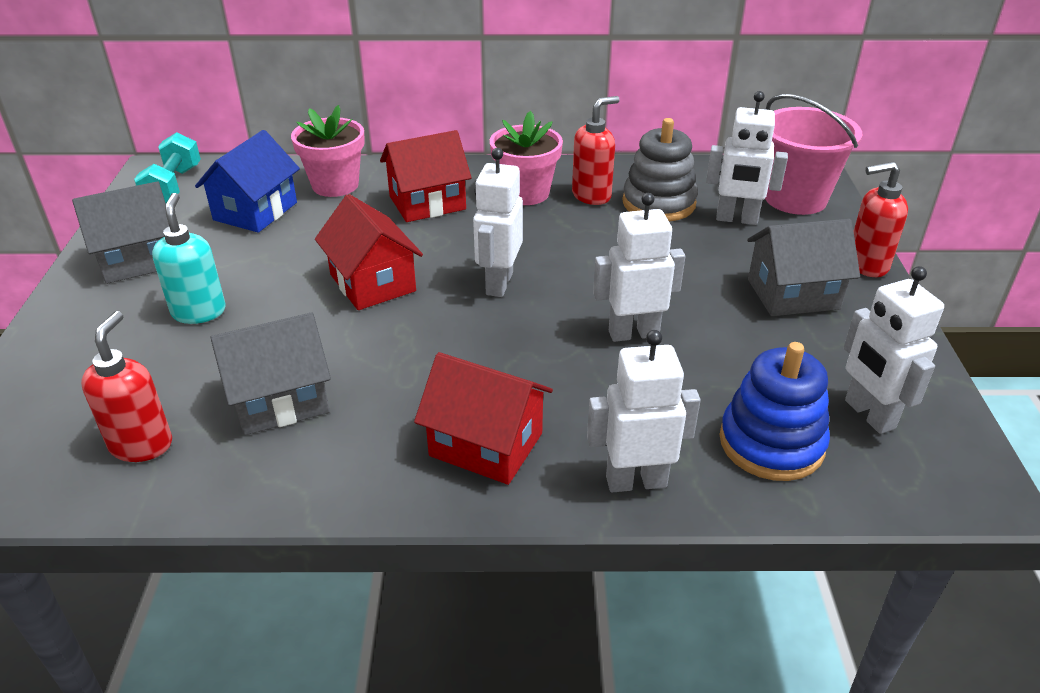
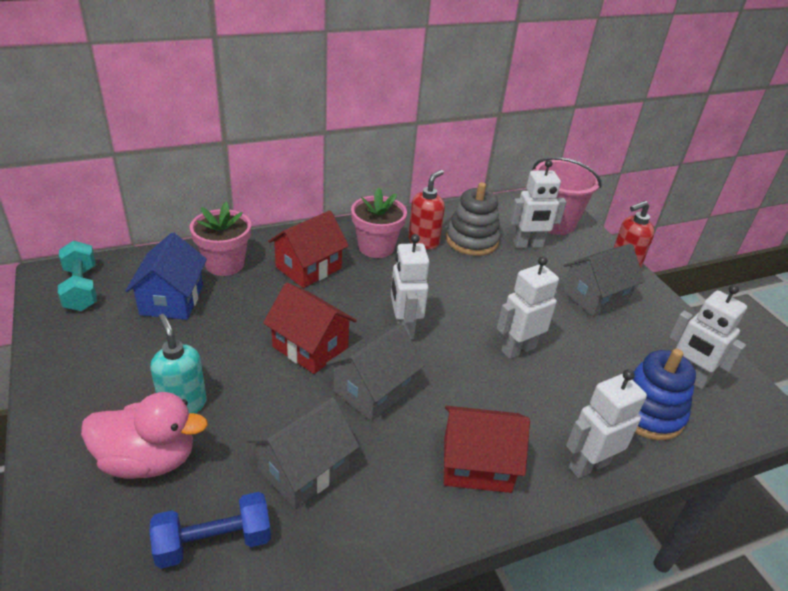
camera: 25 degrees left, 0 degrees up
grey house [72,181,169,284] -> grey house moved to [326,323,425,421]
red soap dispenser [81,311,172,462] -> blue dumbbell [149,492,271,569]
none -> pink duck [81,392,208,479]

